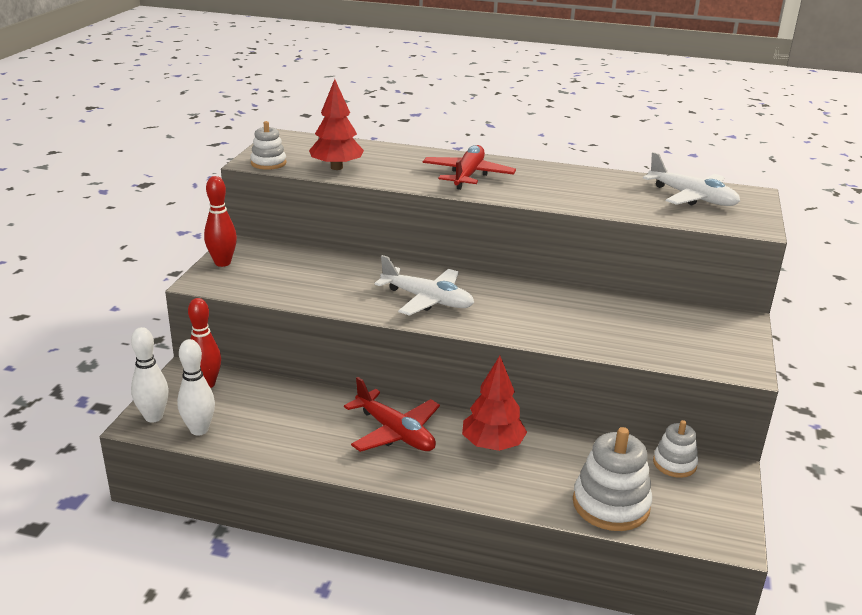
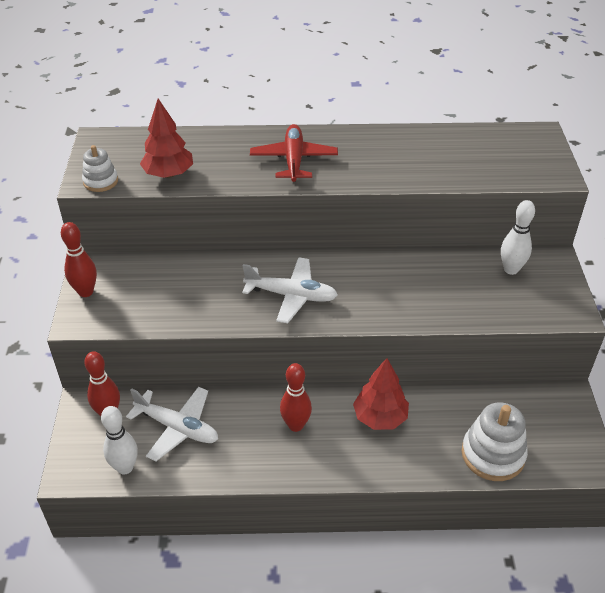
camera: 15 degrees left, 15 degrees up
white bowling pin [131,327,169,423] -> white bowling pin moved to [501,200,535,275]
red plane [344,377,440,452] -> red bowling pin [280,363,312,432]
white plane [643,152,740,206] -> white plane moved to [126,386,218,461]
white stacking toy [653,420,698,478] -> none

